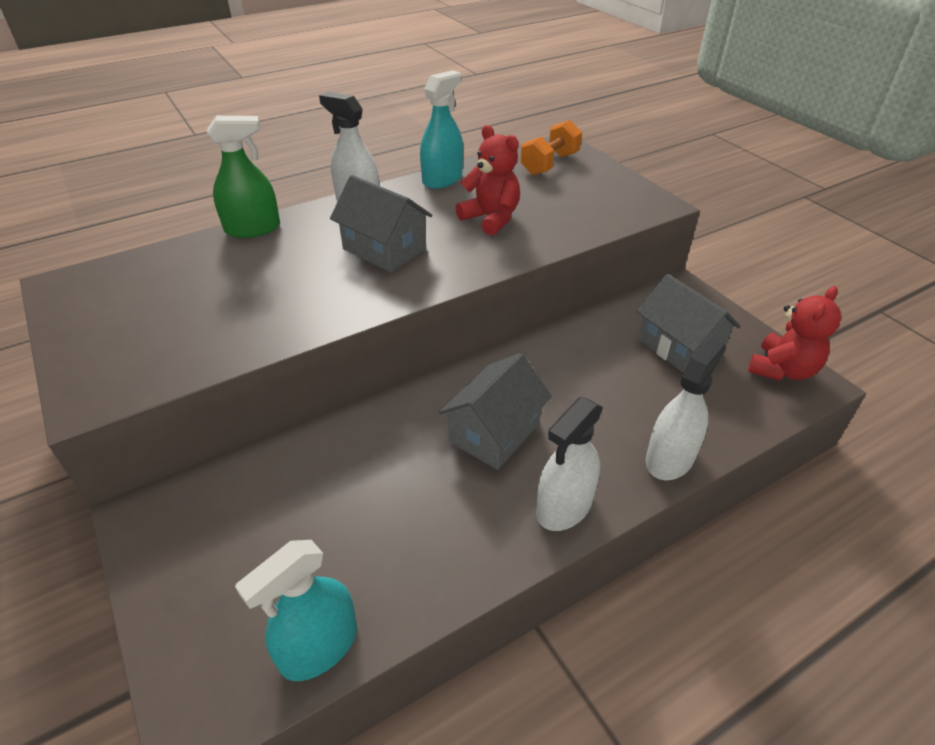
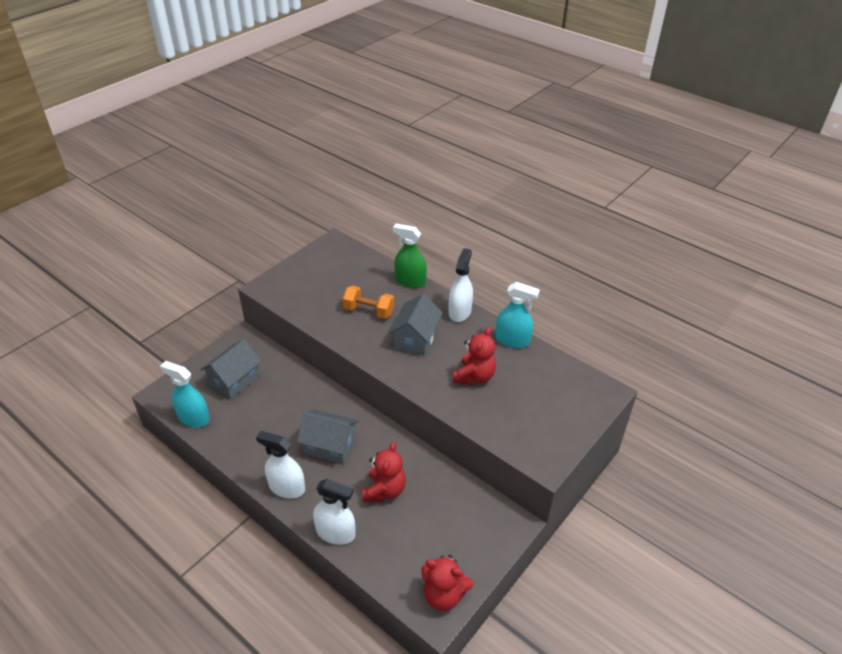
camera: 70 degrees right, 0 degrees up
green spray bottle [207,116,280,238] -> green spray bottle turned 150 degrees clockwise [393,223,427,288]
orange dumbbell [520,120,582,175] -> orange dumbbell moved to [343,285,394,319]
grey house [637,274,741,373] -> grey house moved to [200,339,262,399]
none -> red teddy bear [363,442,406,502]

